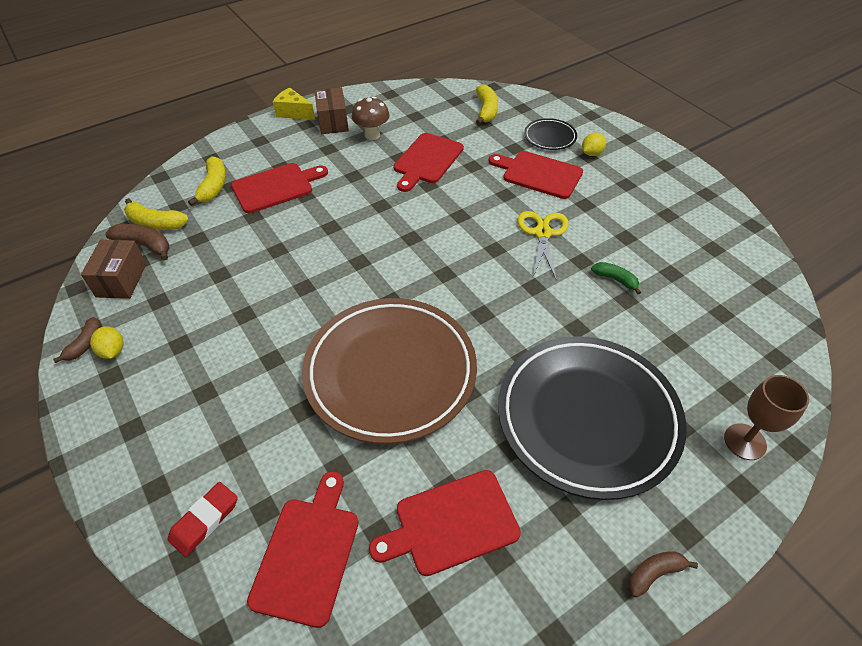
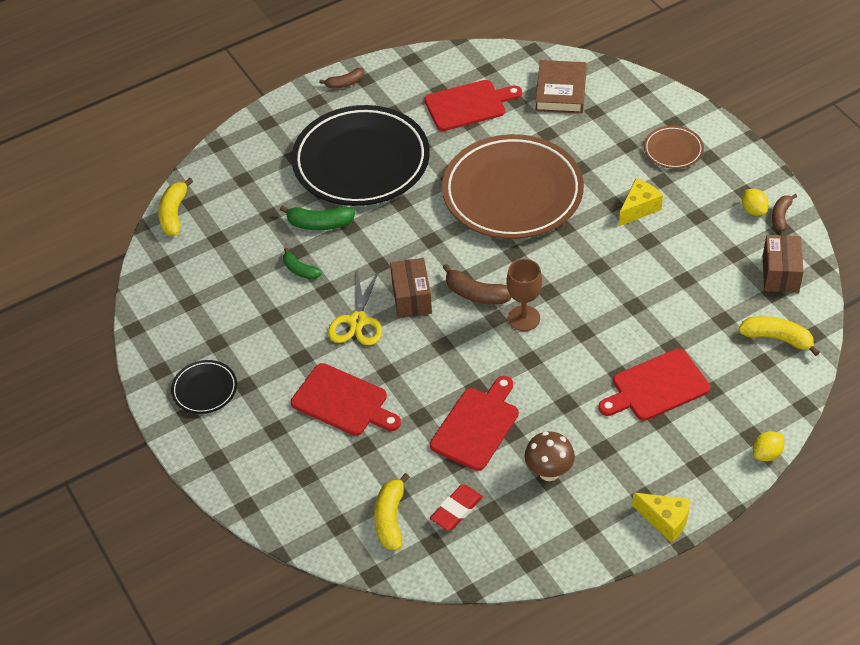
camera: 175 degrees left, 0 degrees up
brown banana [105,224,170,261] -> brown banana moved to [443,264,512,304]
red eraser [168,482,238,557] -> red eraser moved to [430,485,483,531]
yellow banana [188,156,226,206] -> yellow banana moved to [158,178,193,236]
red cutting board [247,471,359,628] -> brown book [535,60,587,114]
brown box [315,87,349,134] -> brown box moved to [390,258,432,318]
black plate [524,118,577,150] -> black plate moved to [171,360,237,414]
yellow lemon [582,133,606,156] -> yellow lemon moved to [753,431,784,461]
brown goblet [724,375,809,460] -> brown goblet moved to [506,259,542,331]
none -> green banana [280,205,356,230]
none -> yellow cheese [619,179,663,226]
none -> brown plate [644,126,704,169]

